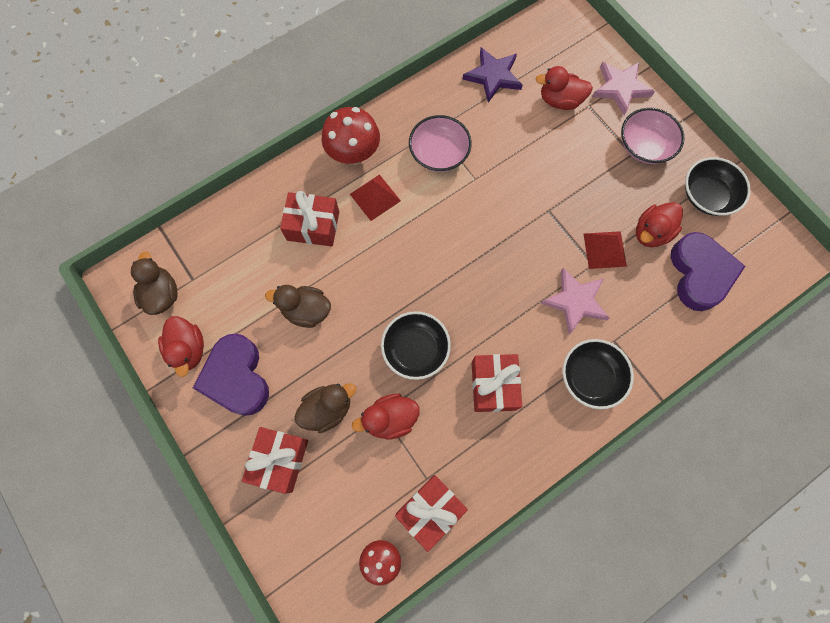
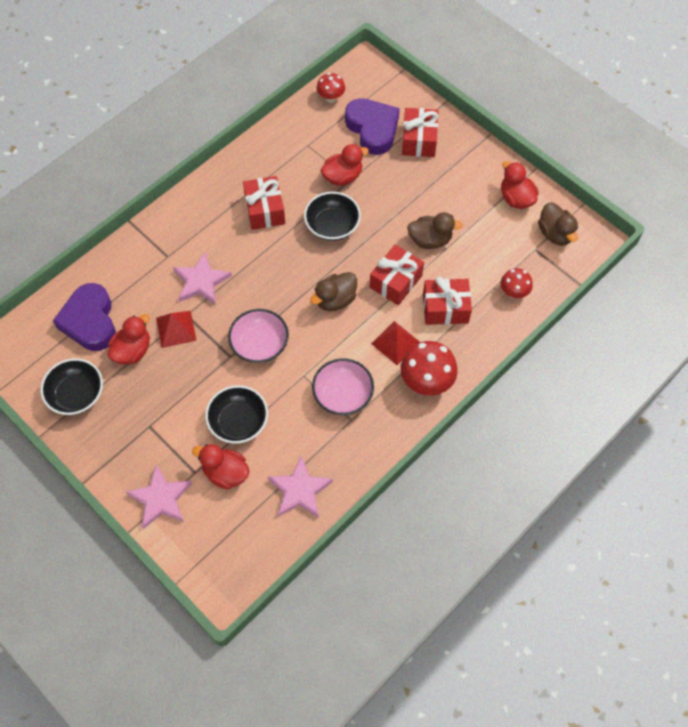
camera: 170 degrees right, 10 degrees down
purple heart [193,334,269,416] -> purple heart moved to [345,98,400,155]
brown duck [295,383,356,433] -> brown duck moved to [310,272,357,311]
red gift [395,475,468,552] -> red gift moved to [370,245,424,305]
purple star [463,48,523,103] -> pink star [268,455,333,518]
red duck [536,66,593,110] -> red duck turned 150 degrees counterclockwise [192,444,249,489]
black bowl [563,339,634,409] -> black bowl moved to [205,385,268,444]
pink bowl [621,108,685,164] -> pink bowl moved to [228,309,289,363]
none -> red mushroom [501,268,533,298]

